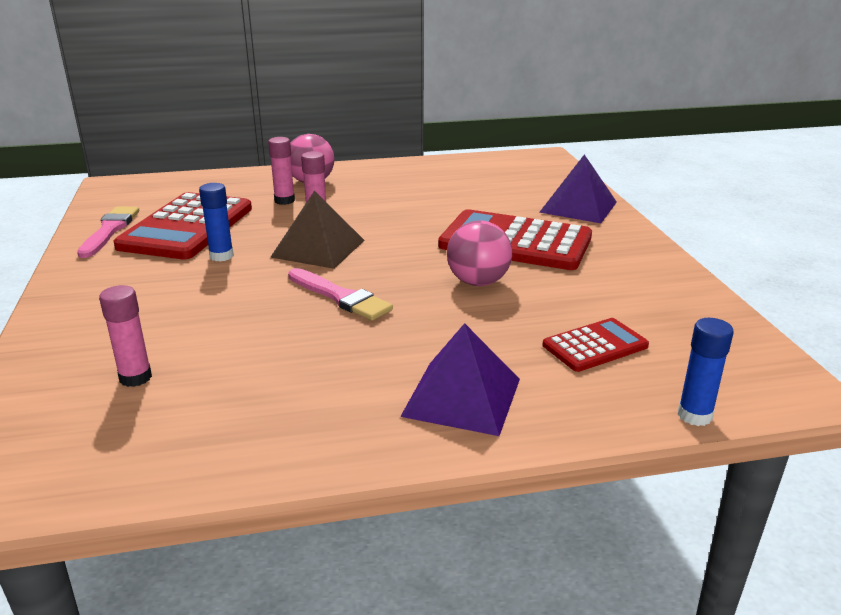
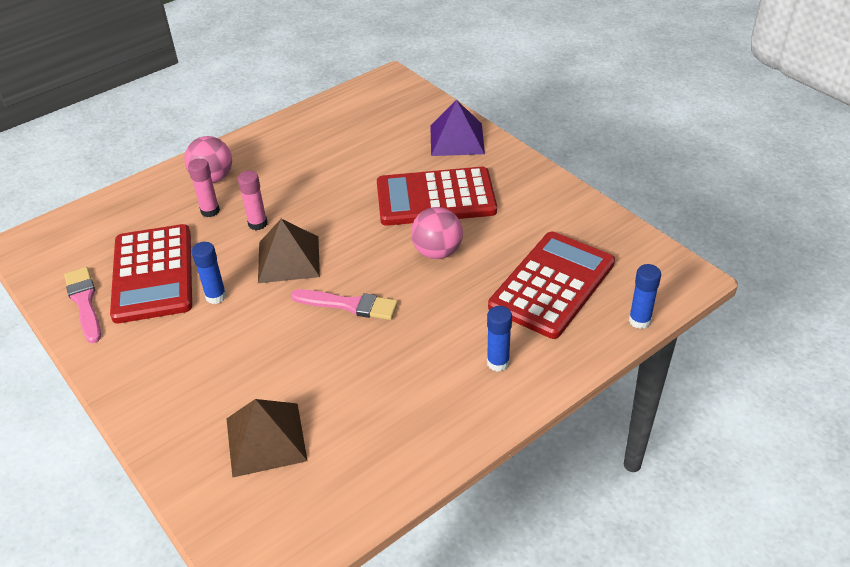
camera: 25 degrees left, 15 degrees up
pink glue stick [99,285,152,387] -> brown pyramid [226,399,308,478]
purple pyramid [400,323,520,436] -> blue glue stick [487,306,512,372]
red calculator [543,318,649,372] -> red calculator [488,232,615,339], size x1.91

